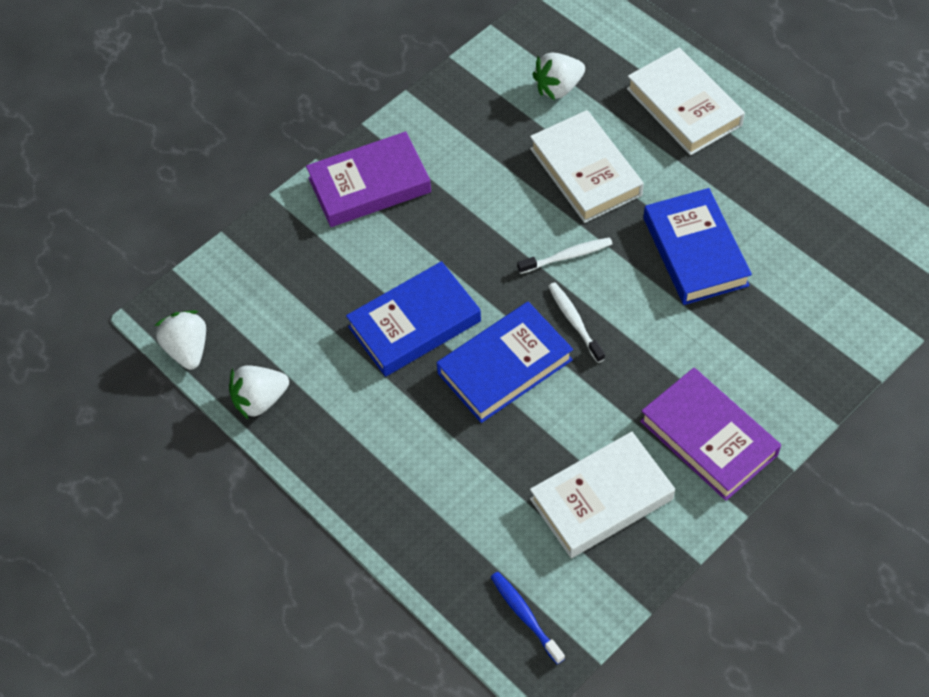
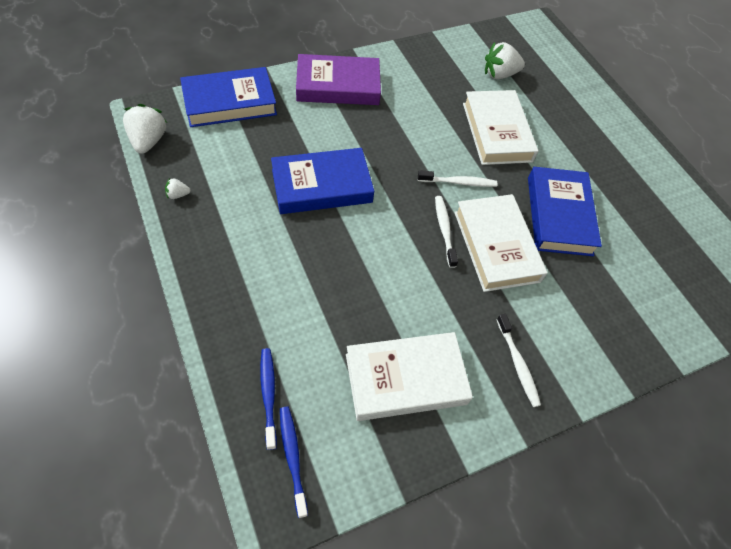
camera: 10 degrees right, 0 degrees up
white strawberry [229,365,289,420] -> white strawberry [165,178,191,199], size x0.48
blue book [437,302,573,423] -> blue book moved to [180,67,277,127]
white book [627,47,745,155] -> white book moved to [454,194,548,292]
purple book [640,368,781,501] -> white toothbrush [497,314,541,407]
none -> blue toothbrush [260,348,277,450]

